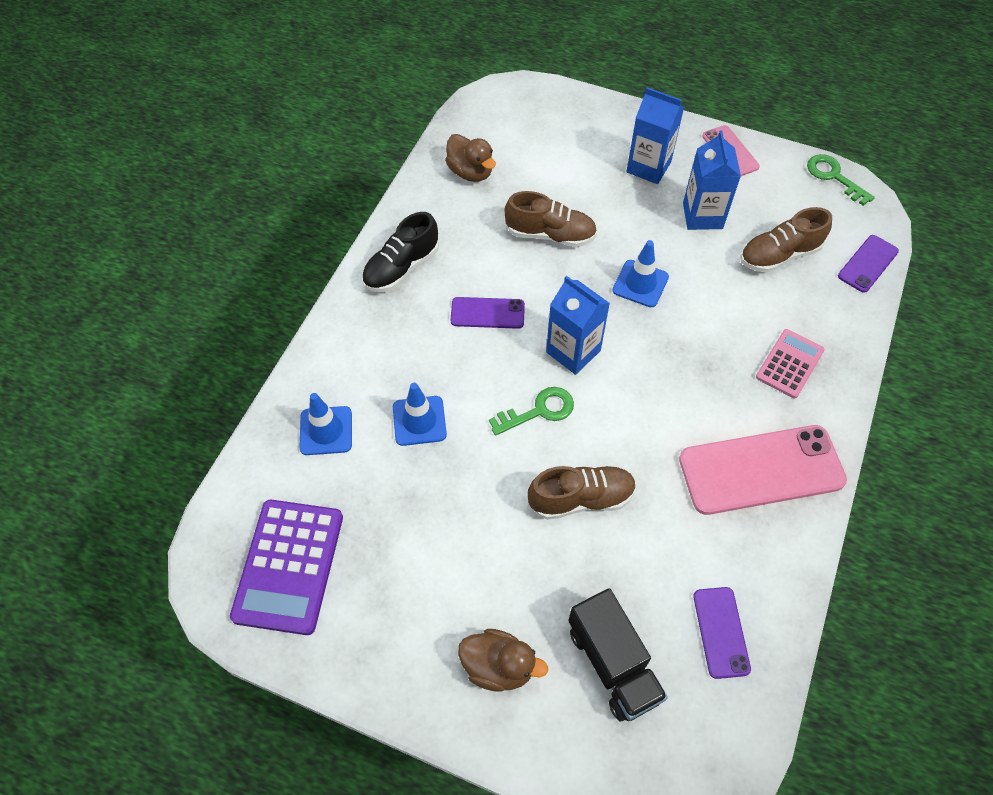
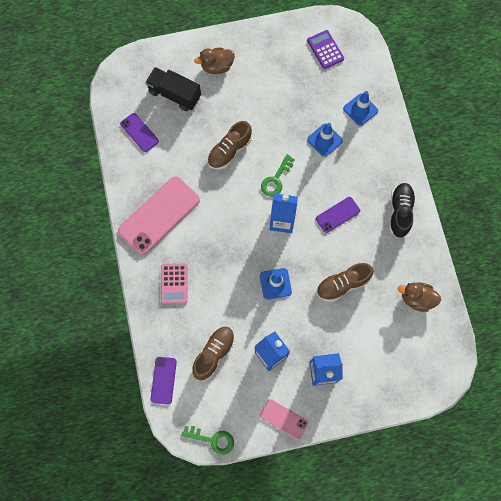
camera: 145 degrees right, 15 degrees up
purple calculator [230,500,343,635] -> purple calculator [307,30,344,69], size x0.61

